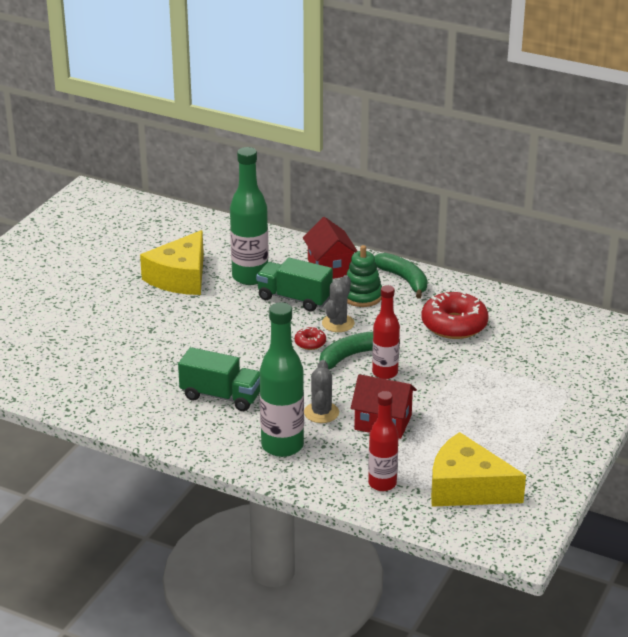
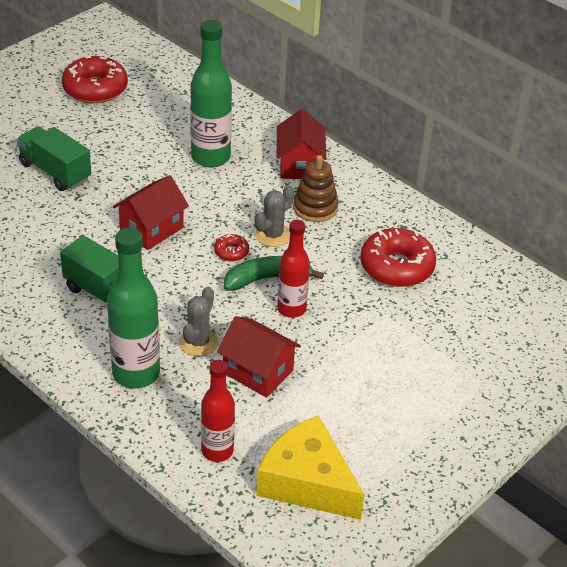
camera: 15 degrees right, 10 degrees up
yellow cheese [140,230,204,295] -> none
green truck [256,257,333,311] -> green truck moved to [17,126,91,191]
green stacking toy [347,245,382,307] -> brown stacking toy [293,155,338,222]
green banana [374,253,427,299] -> none
none -> red donut [62,56,128,103]
none -> red house [113,175,189,250]

